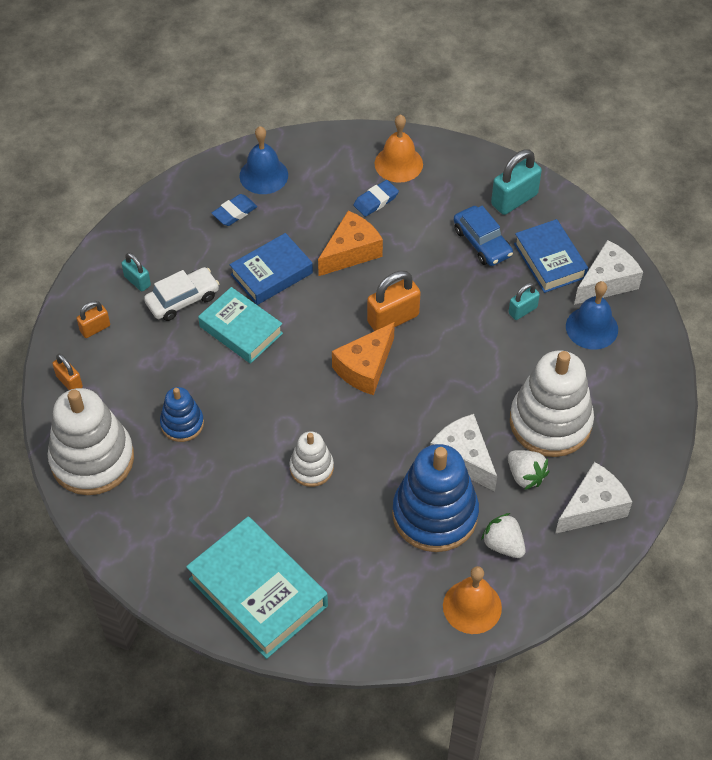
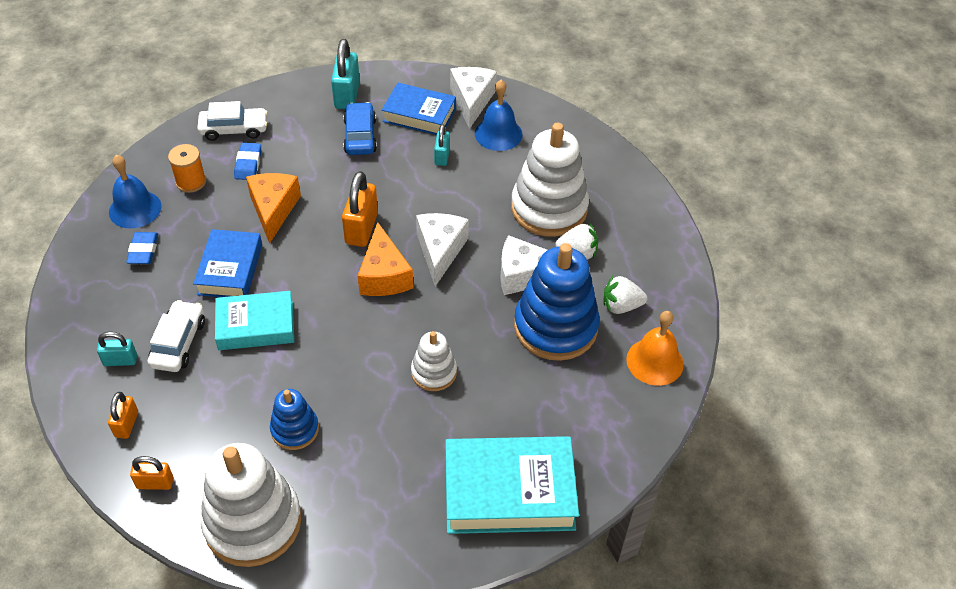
camera: 50 degrees left, 5 degrees down
orange bell [375,114,423,183] -> white car [197,101,268,141]
blue car [454,206,513,266] -> blue car turned 105 degrees counterclockwise [343,102,377,155]
white cheese [555,462,632,534] -> white cheese moved to [416,213,469,286]
none -> orange spool [168,144,206,193]

